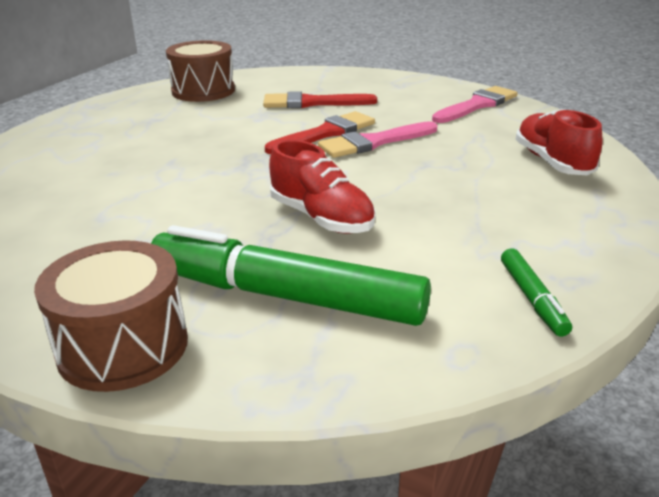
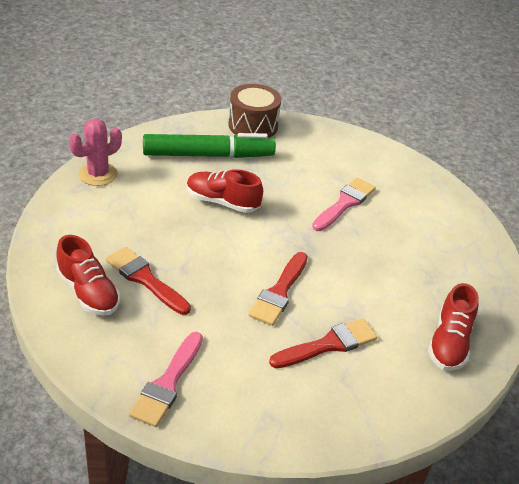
camera: 150 degrees right, 10 degrees up
brown drum [166,40,235,102] -> red shoe [428,283,479,371]
pink brush [318,121,437,158] -> pink brush moved to [312,178,376,231]
green marker [501,248,572,337] -> pink cactus [69,119,122,186]
none -> red brush [106,247,191,315]

